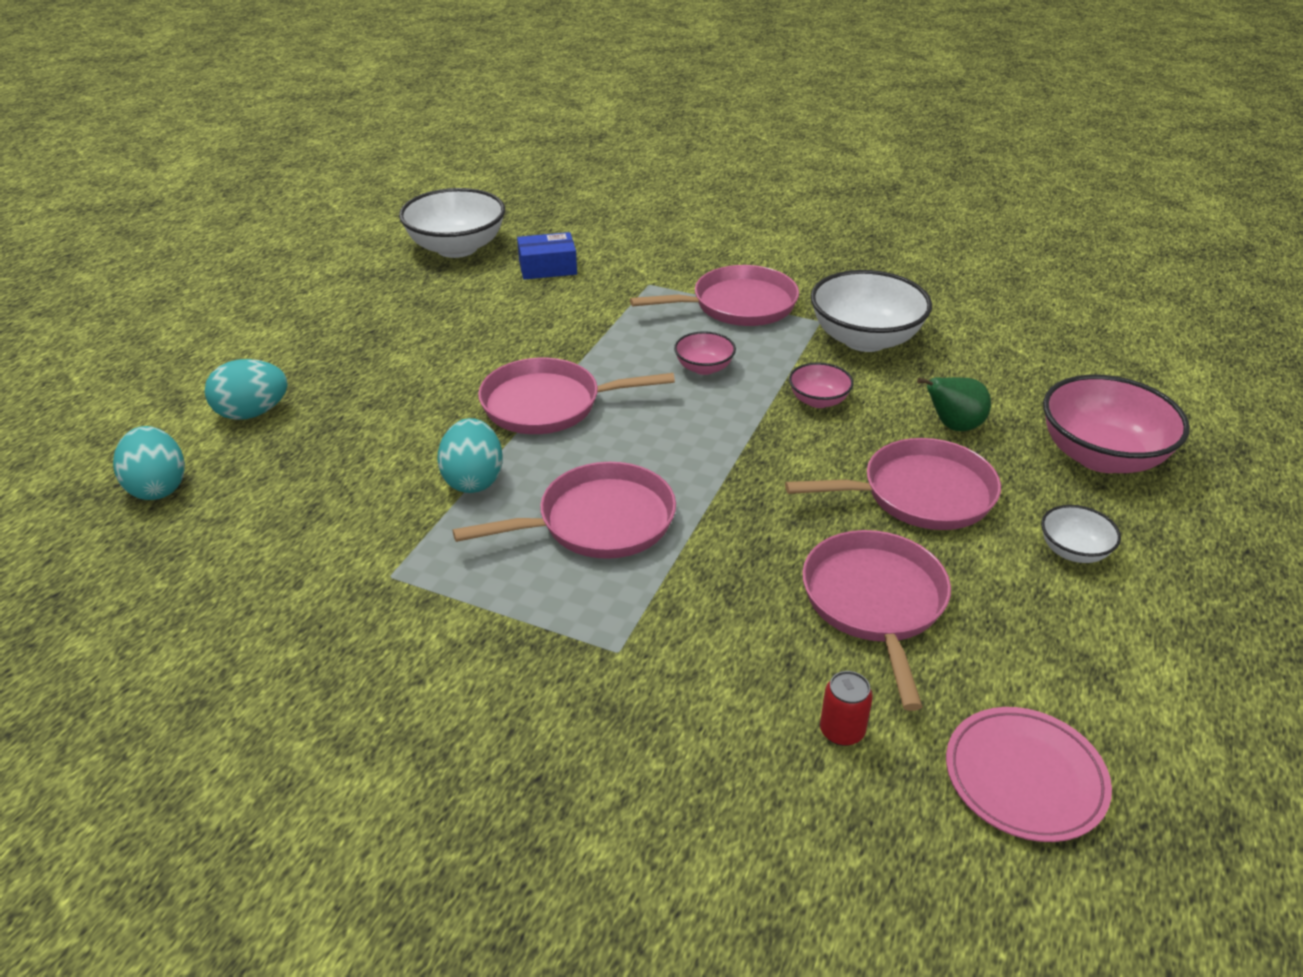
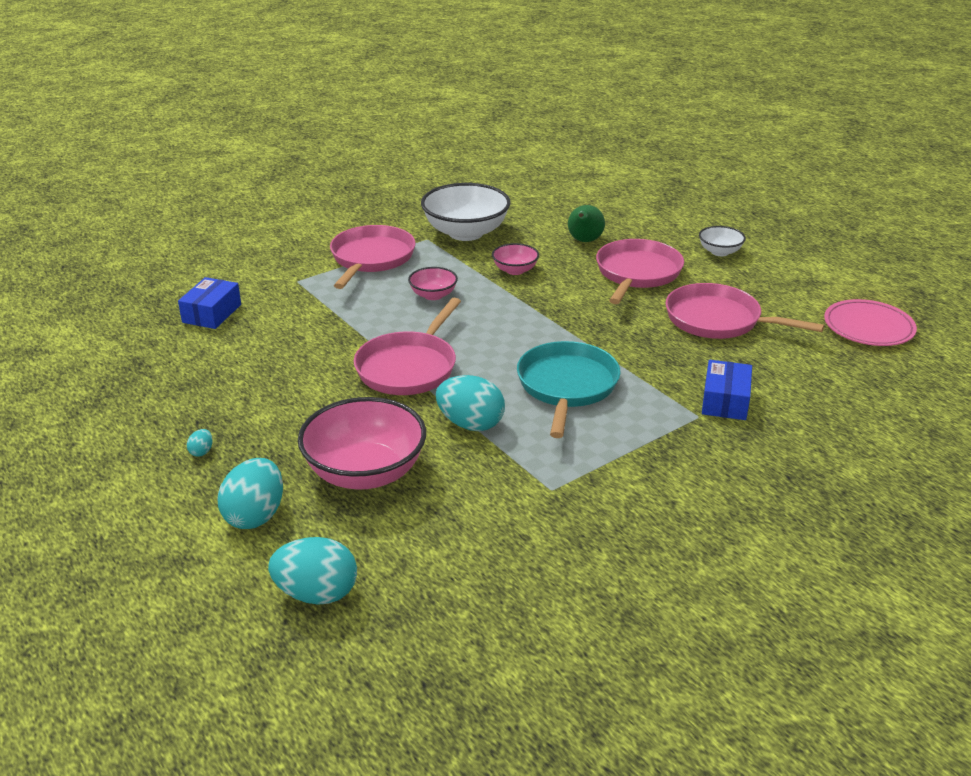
camera: 60 degrees left, 5 degrees down
white bowl [399,188,505,258] -> none
pink pan [452,462,676,559] -> turquoise pan [517,341,621,438]
red can [820,671,873,746] -> none
pink bowl [1043,375,1190,473] -> pink bowl moved to [298,397,426,490]
none -> turquoise egg [187,429,213,457]
none -> blue box [702,360,752,420]

